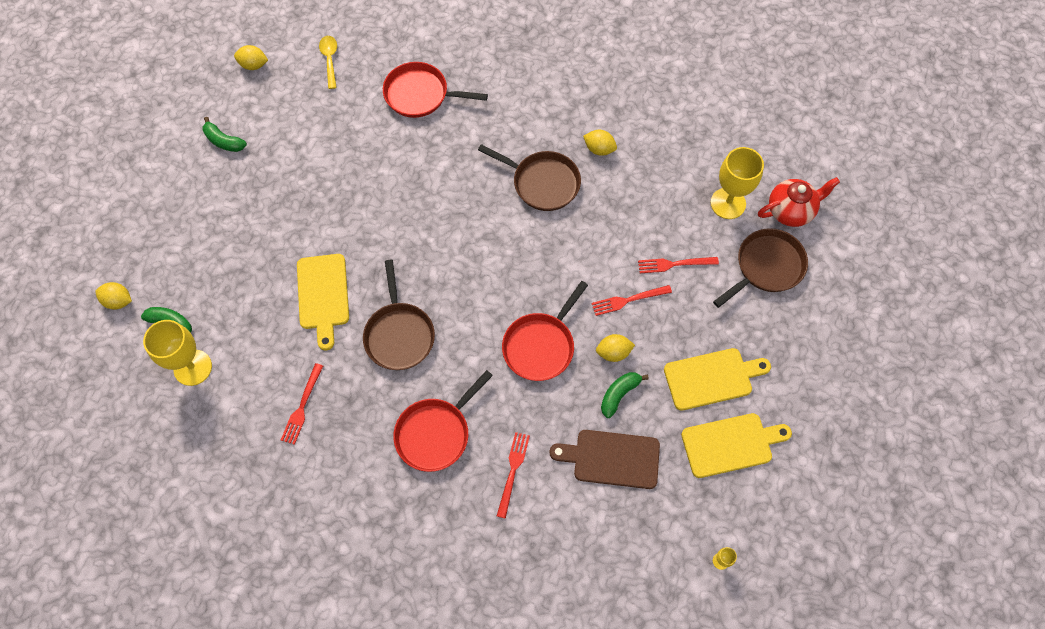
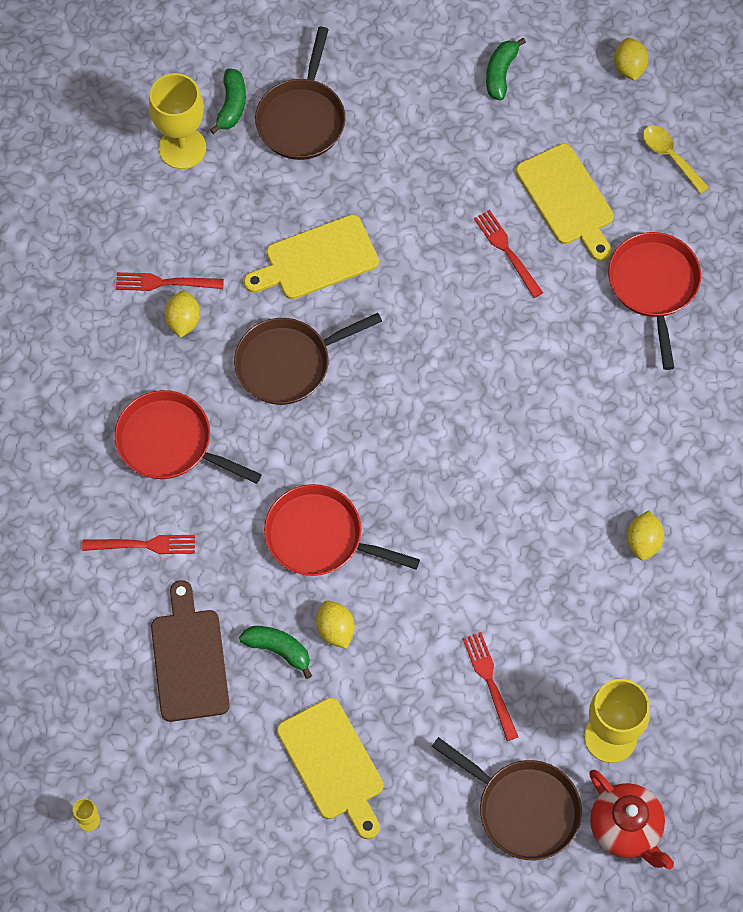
camera: 75 degrees right, 0 degrees up
yellow lemon [95,282,132,310] -> yellow lemon moved to [165,291,200,338]
yellow spoon [319,36,337,89] -> yellow spoon turned 105 degrees counterclockwise [643,125,709,194]
brown pan [478,144,581,211] -> brown pan moved to [255,27,345,160]
red fork [591,285,672,316] -> red fork moved to [474,210,543,298]
yellow cutting board [681,413,792,478] -> yellow cutting board moved to [516,143,614,261]

